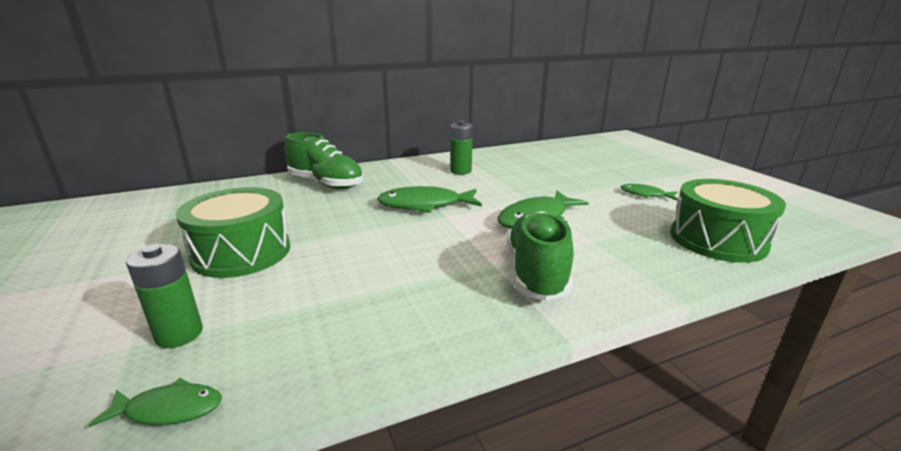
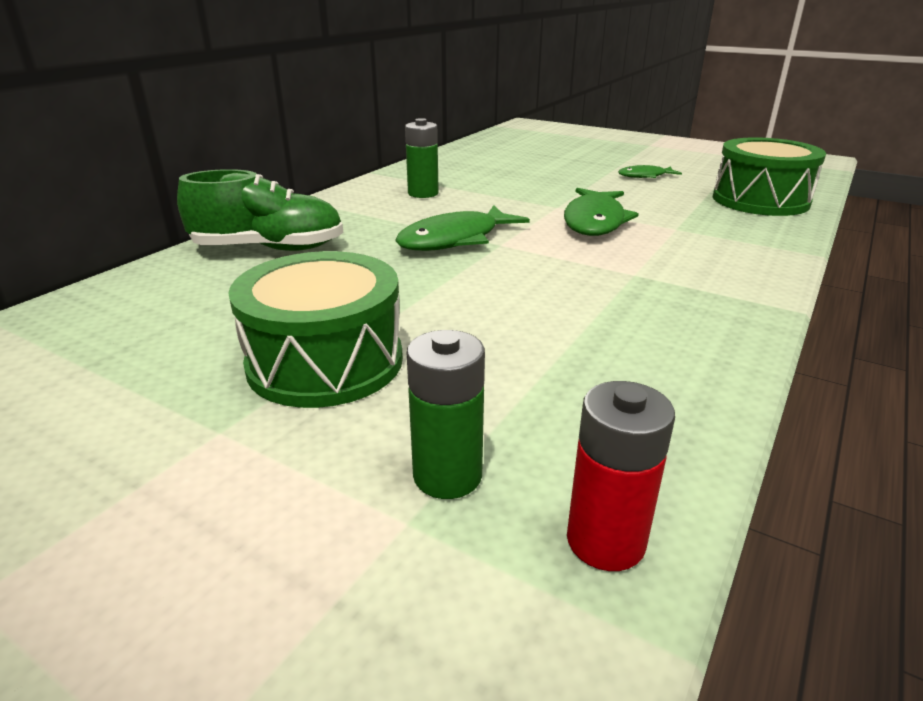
camera: 35 degrees left, 5 degrees up
green fish [88,378,222,427] -> red battery [567,381,675,571]
green shoe [507,211,573,301] -> none

